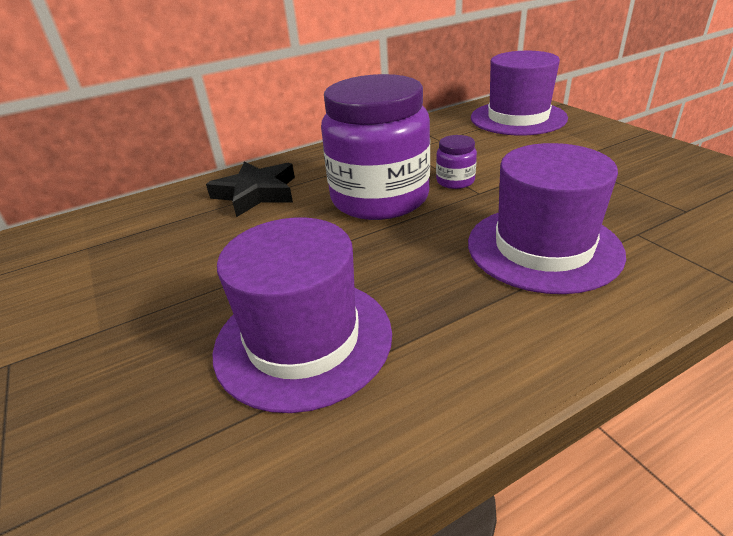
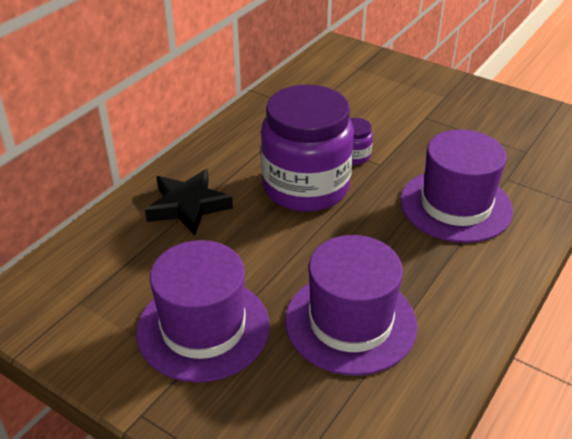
camera: 30 degrees left, 5 degrees up
purple hat [471,51,568,135] -> purple hat moved to [136,240,270,382]

